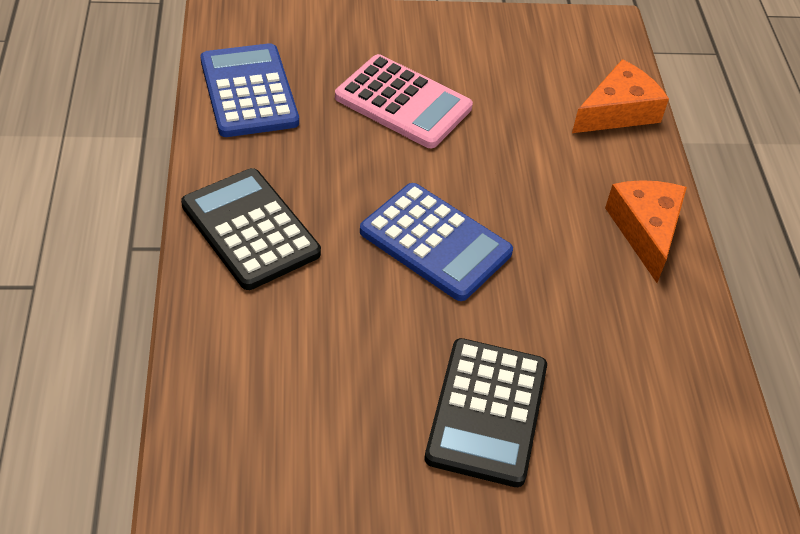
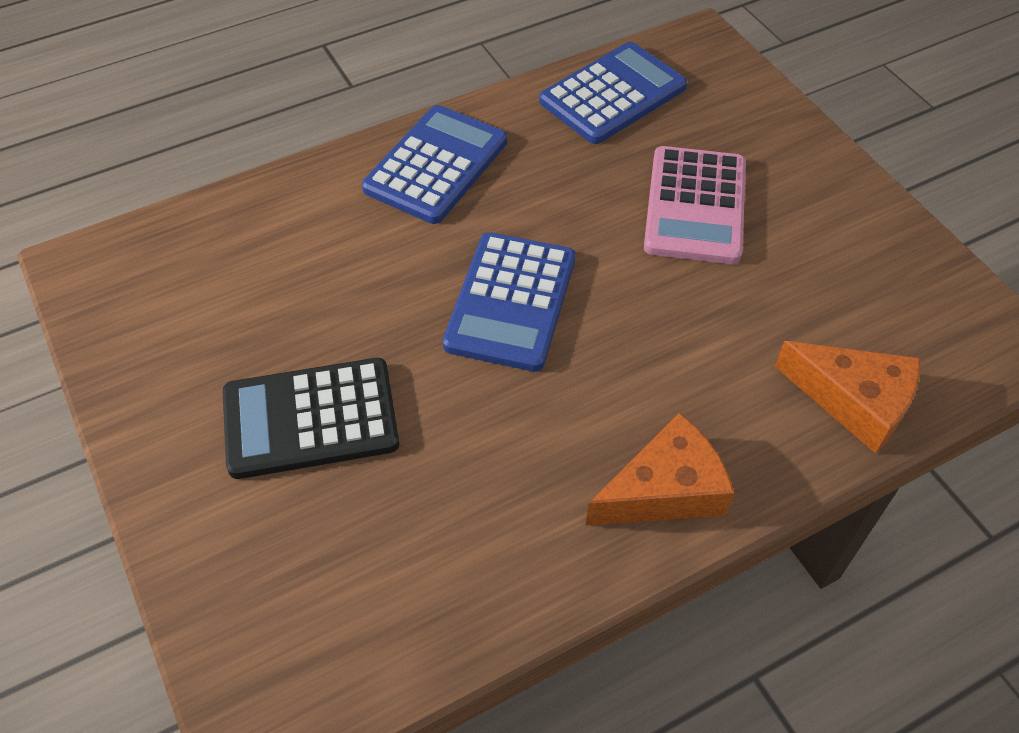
camera: 70 degrees right, 5 degrees up
black calculator [181,168,321,290] -> blue calculator [362,105,507,224]

